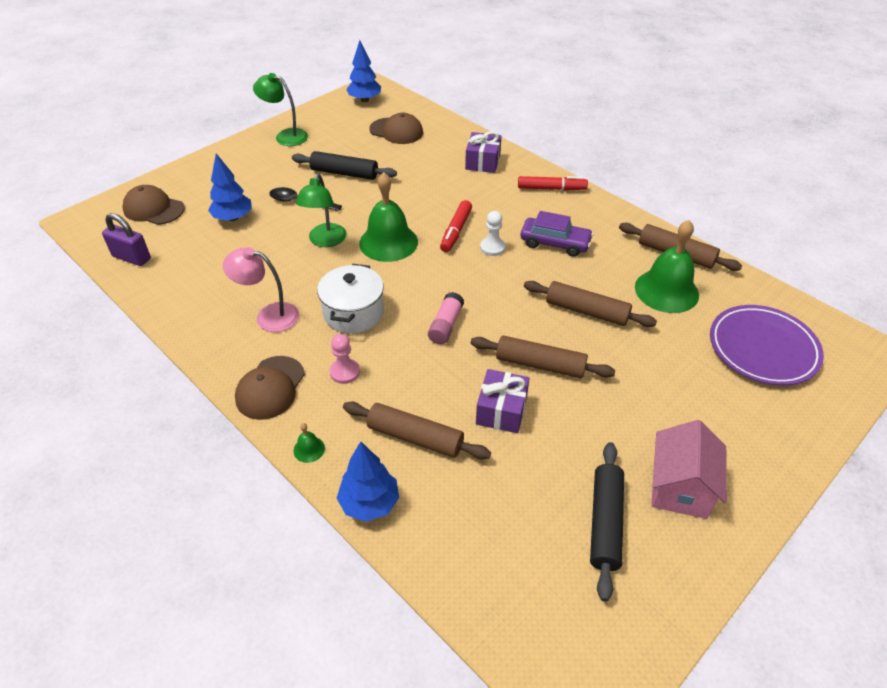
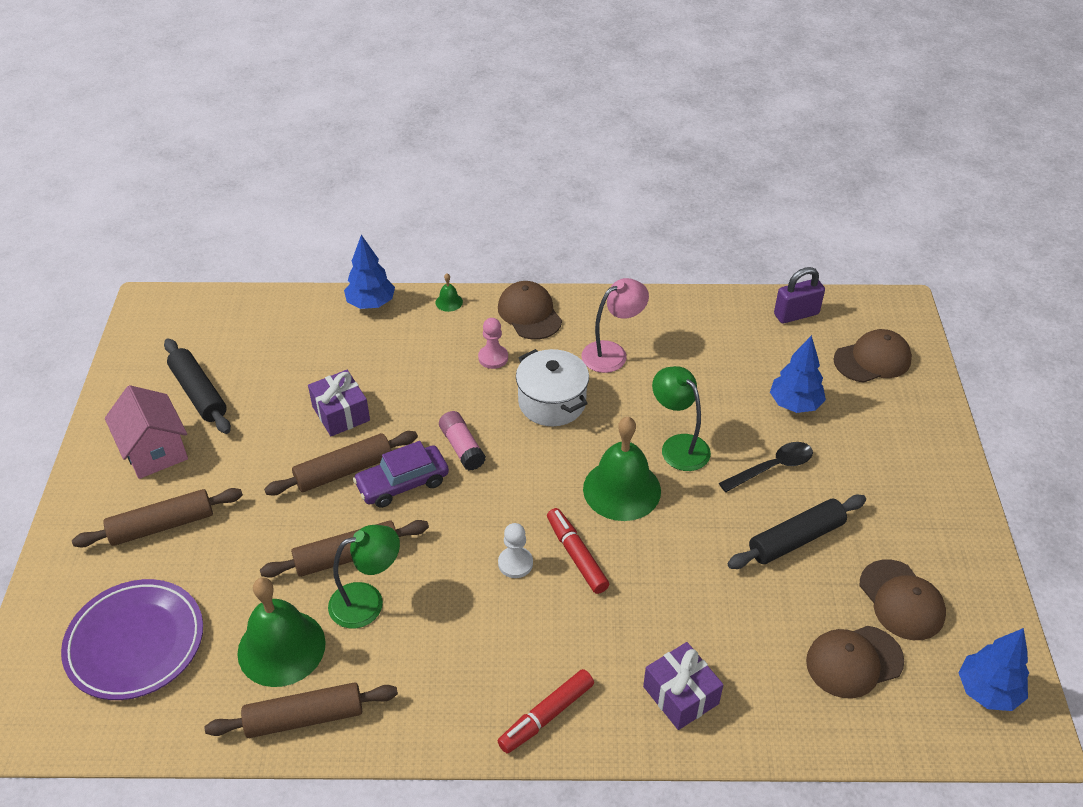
camera: 135 degrees right, 0 degrees up
green lamp [253,73,308,146] -> green lamp moved to [328,525,400,628]
brown rolling pin [343,402,491,460] -> brown rolling pin moved to [72,488,243,548]
purple car [520,211,594,257] -> purple car moved to [353,441,449,508]
none -> brown cap [860,559,946,640]

